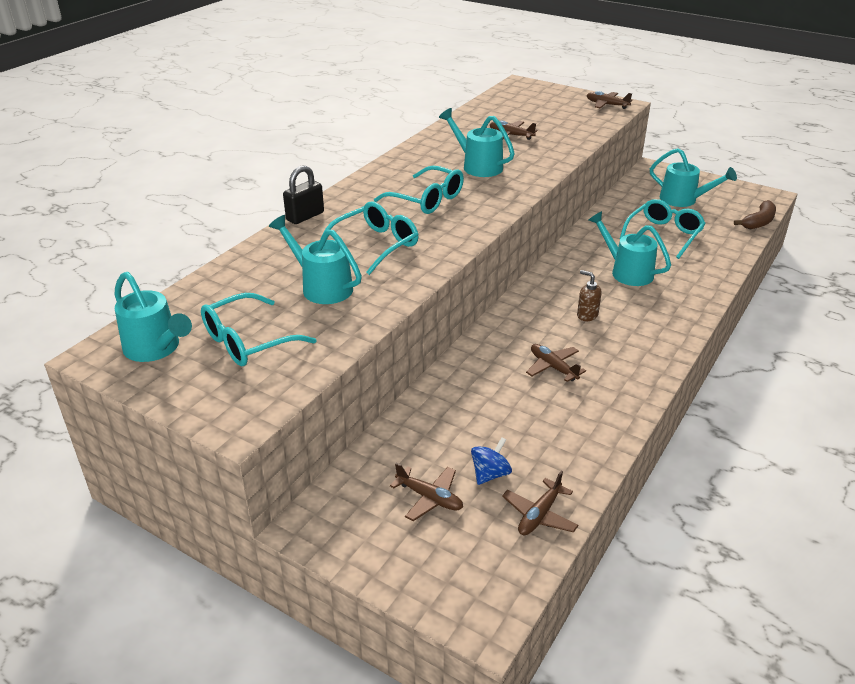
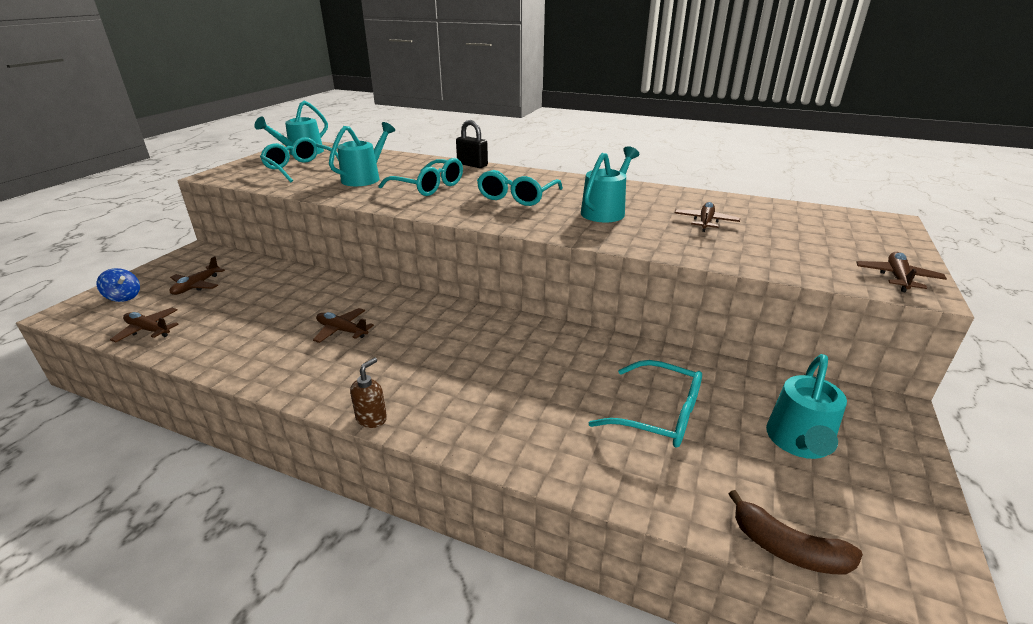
camera: 80 degrees right, 5 degrees down
blue spinning top [471,437,512,485] -> blue spinning top moved to [97,268,140,302]
brown plane [526,344,586,382] -> brown plane turned 105 degrees counterclockwise [313,308,374,343]
brown soap dispenser [577,270,602,321] -> brown soap dispenser moved to [350,358,387,428]
turquoise watering can [589,211,671,286] -> none

